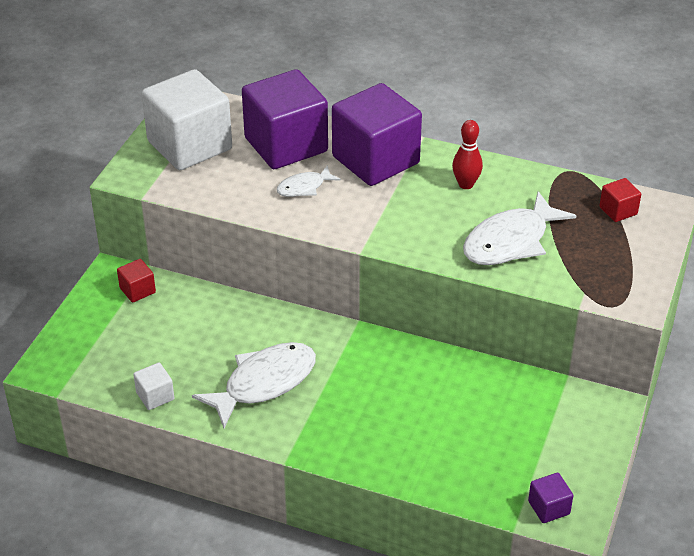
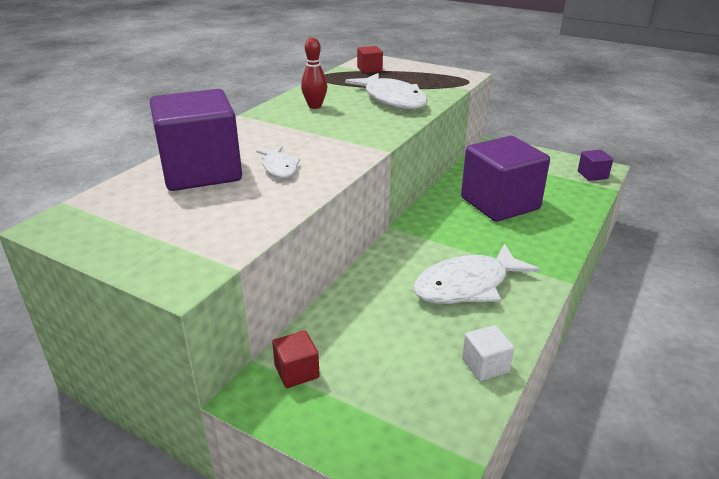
camera: 80 degrees left, 10 degrees down
white cube [142,69,232,170] -> none
white fish [192,342,316,428] -> white fish turned 90 degrees counterclockwise [413,244,540,304]
purple cube [332,83,422,186] -> purple cube moved to [461,136,550,222]

